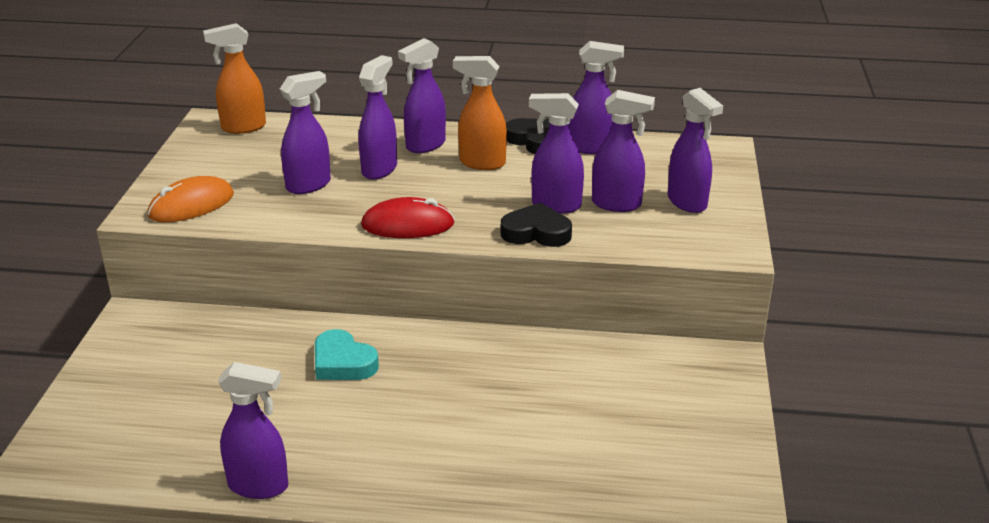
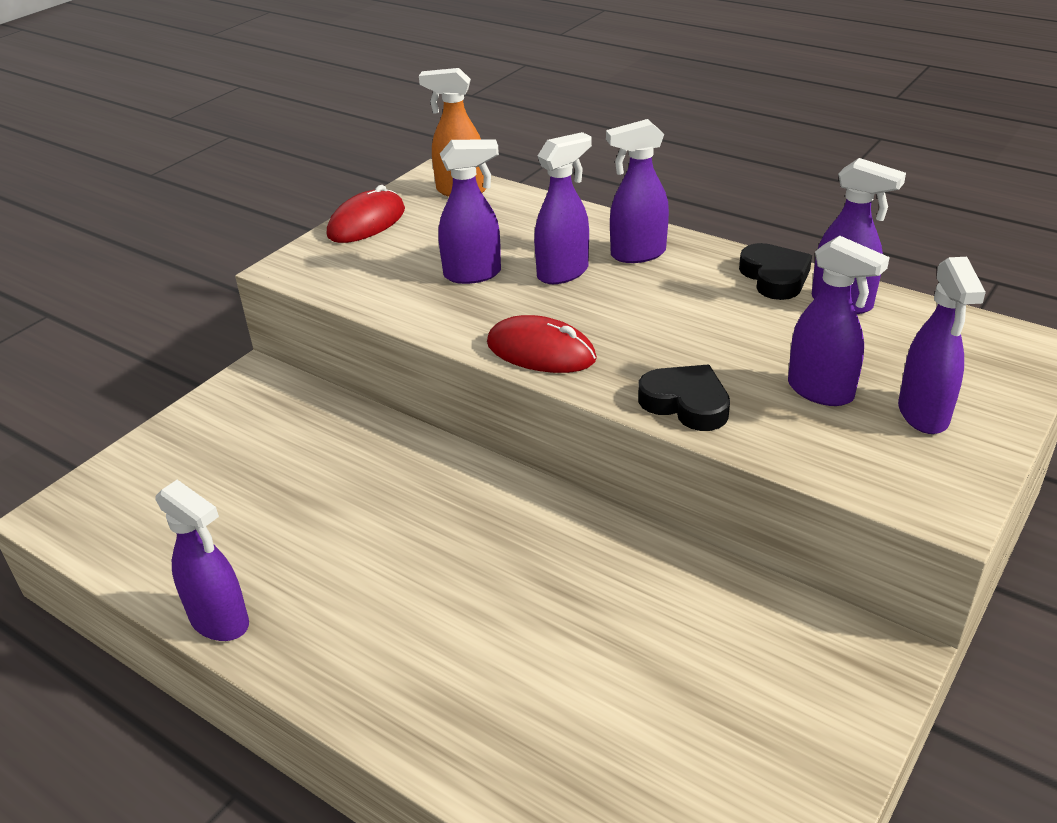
camera: 30 degrees right, 5 degrees up
orange mouse [147,176,234,222] -> none
turquoise heart [315,329,379,380] -> none
orange spray bottle [453,56,507,170] -> none
purple spray bottle [529,93,584,213] -> none
none -> red mouse [327,185,405,243]

